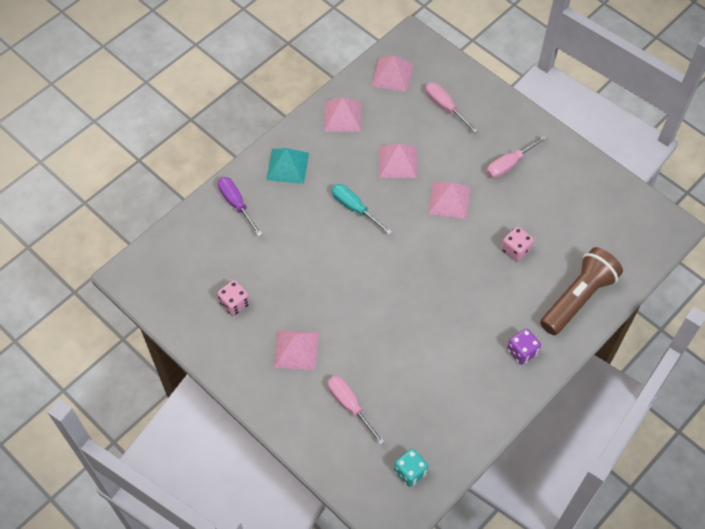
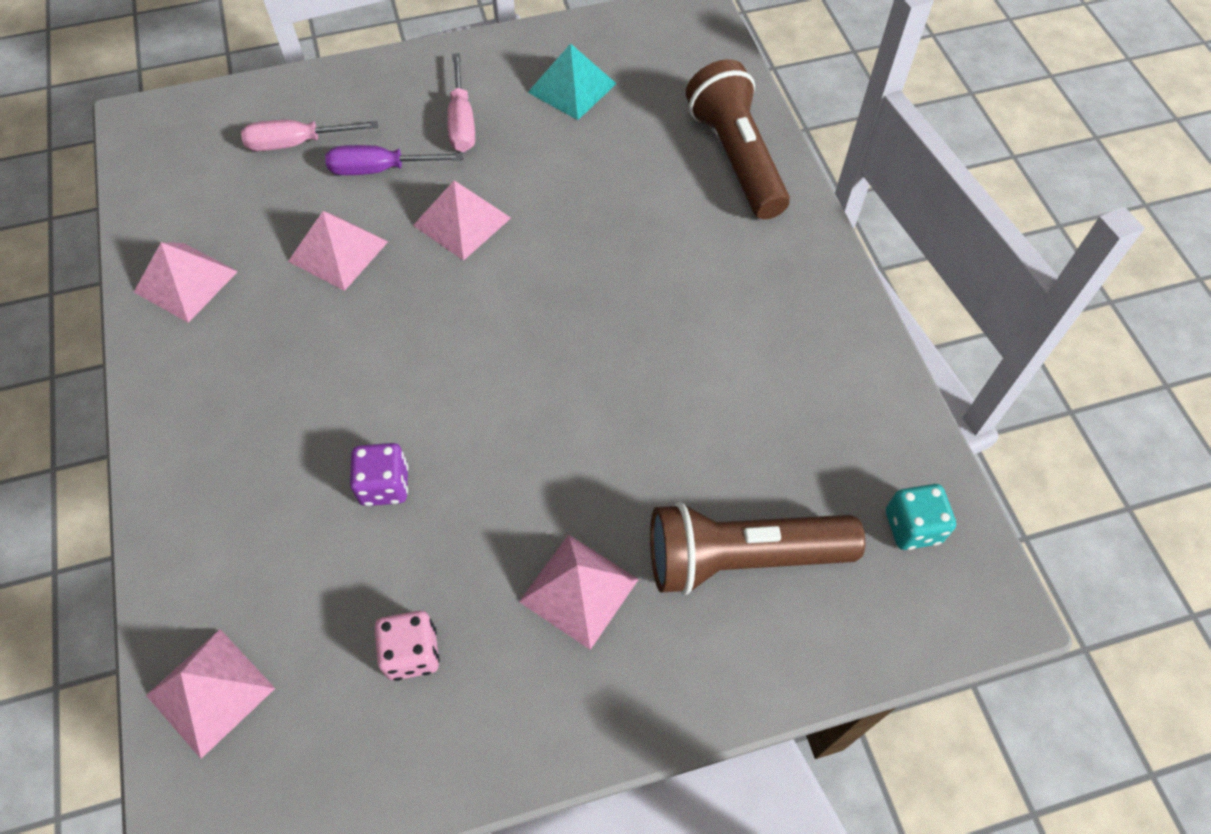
camera: 60 degrees left, 0 degrees up
purple screwdriver [218,177,262,236] -> purple screwdriver moved to [325,145,464,175]
turquoise pyramid [266,148,309,184] -> turquoise pyramid moved to [528,43,617,120]
pink screwdriver [328,376,385,445] -> brown flashlight [650,502,865,595]
turquoise screwdriver [332,184,392,235] -> none
pink pyramid [372,55,414,92] -> pink pyramid moved to [146,629,275,759]
pink dice [501,227,534,262] -> none
purple dice [507,328,541,365] -> purple dice moved to [350,443,408,506]

